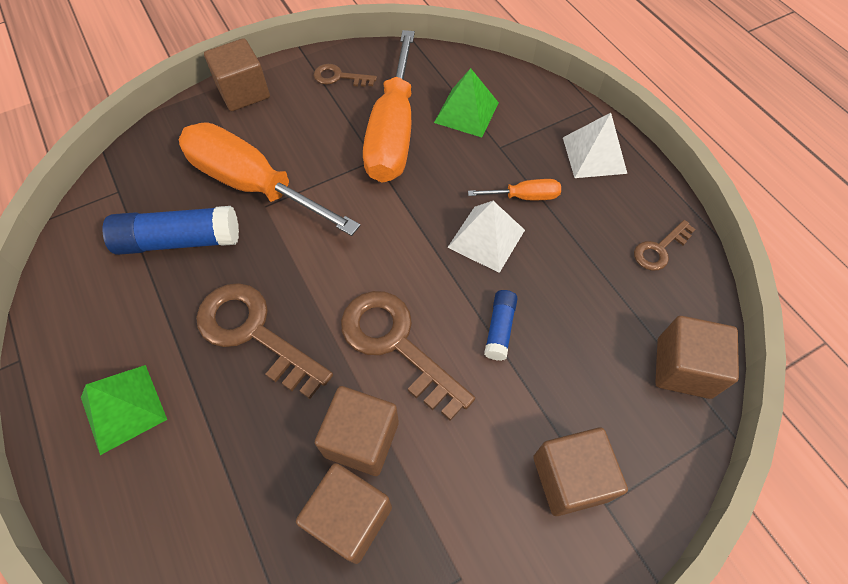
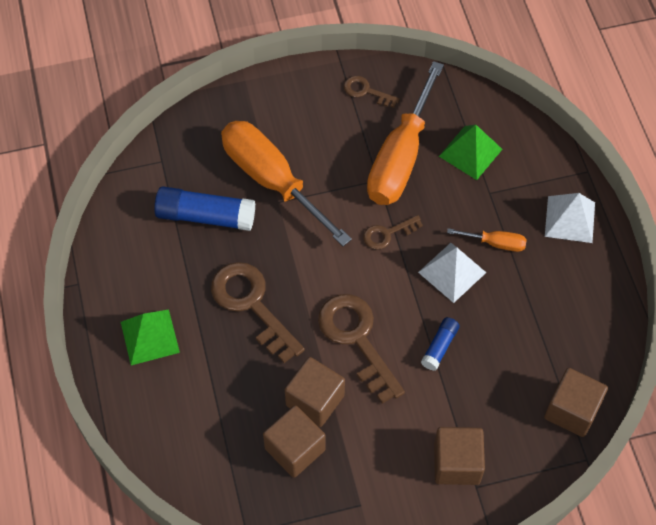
camera: 15 degrees right, 0 degrees up
brown cube [204,38,270,111] -> none
brown key [634,220,696,271] -> brown key moved to [363,215,423,250]

